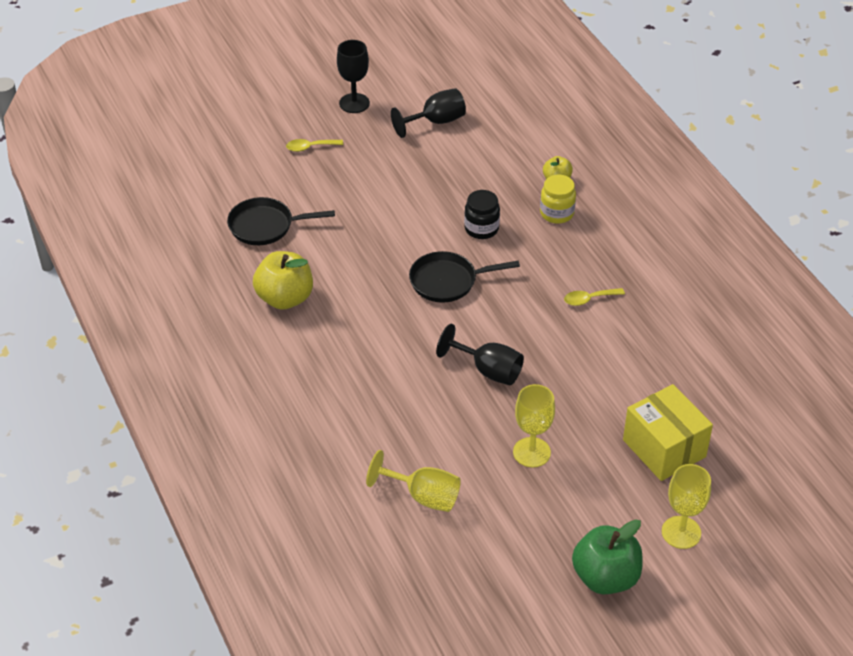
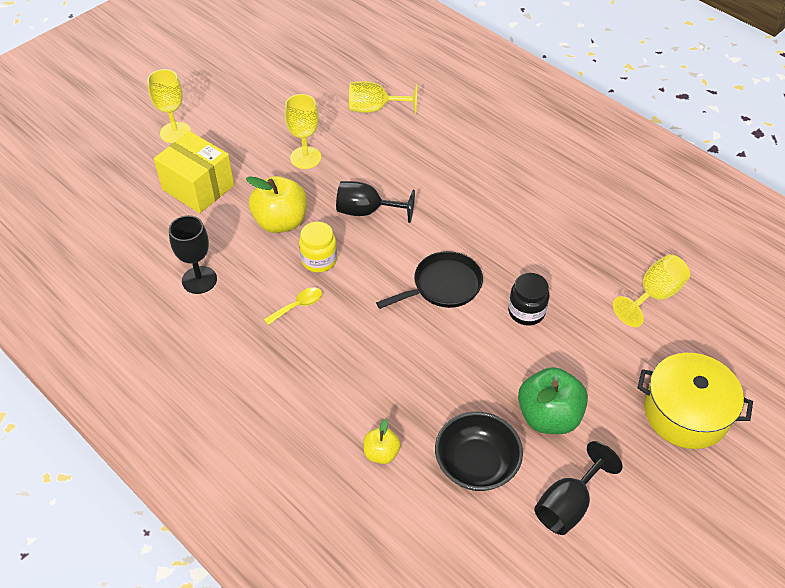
camera: 160 degrees right, 5 degrees up
black pan [227,197,335,245] -> yellow goblet [613,255,690,327]
yellow apple [253,251,313,310] -> yellow apple moved to [246,176,307,233]
yellow spoon [286,139,343,152] -> yellow pot [637,353,753,449]
black goblet [337,40,370,113] -> black goblet moved to [169,215,217,294]
black jar [464,190,500,239] -> black jar moved to [508,273,549,326]
yellow jar [540,175,576,224] -> yellow jar moved to [299,222,337,273]
green apple [572,519,643,594] -> green apple moved to [518,367,588,434]
none -> black bowl [435,412,523,491]

